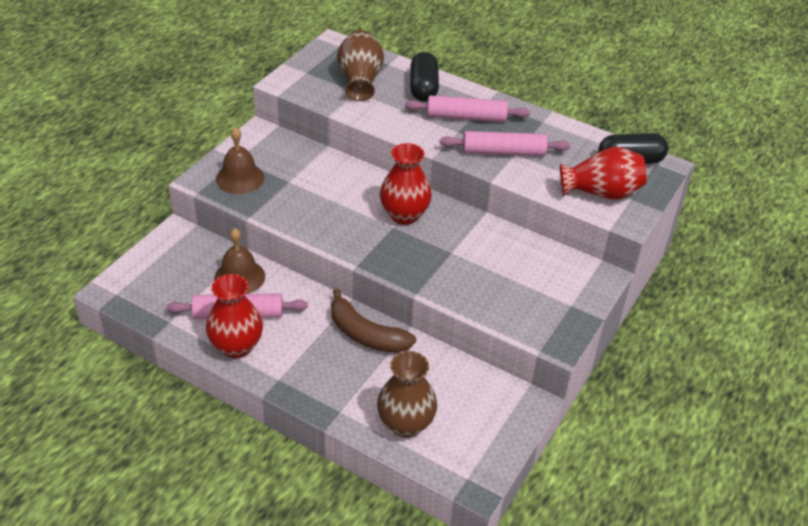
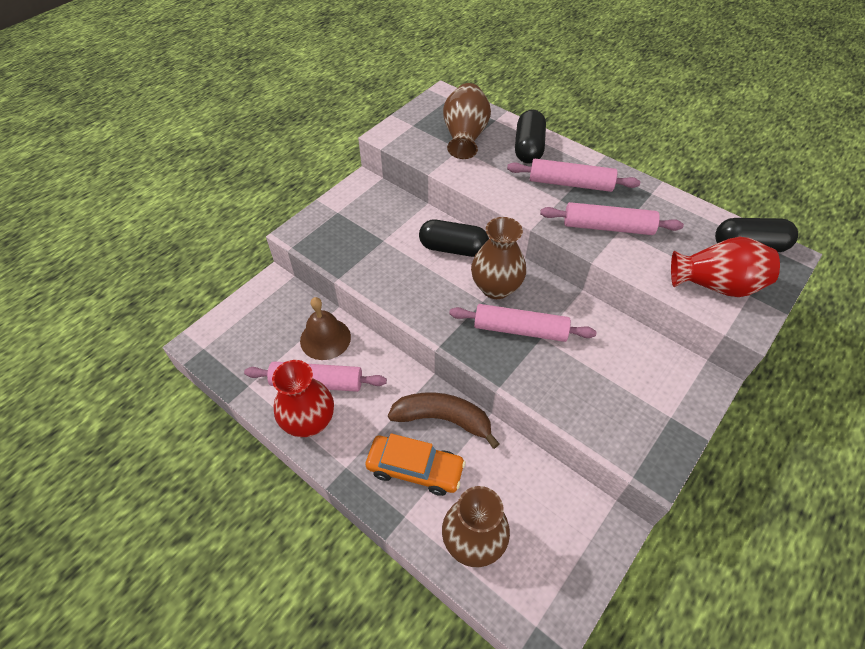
camera: 10 degrees right, 10 degrees up
brown bell [216,127,264,194] -> none
brown banana [331,288,416,353] -> brown banana turned 150 degrees clockwise [388,392,500,449]
red vase [380,143,432,225] -> brown vase [471,217,526,299]
none -> orange car [366,433,466,496]
none -> black capsule [419,220,489,257]
none -> pink rolling pin [449,304,596,342]

